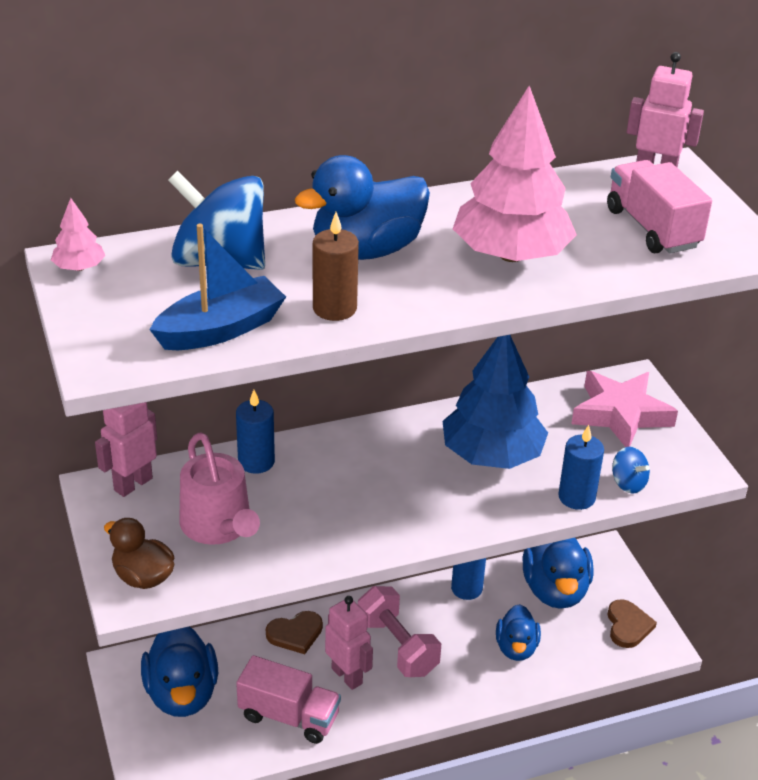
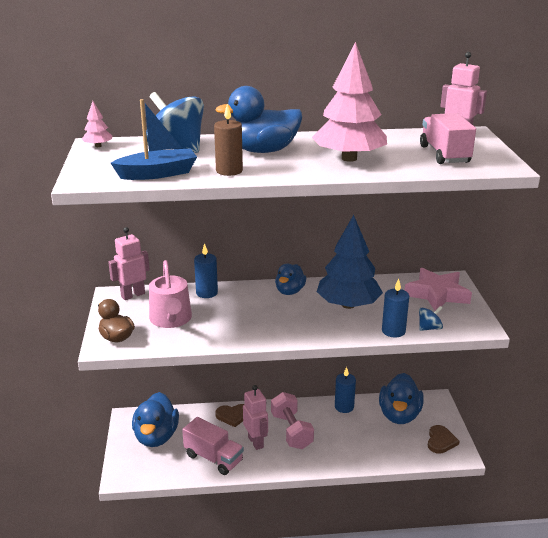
camera: 15 degrees right, 10 degrees down
blue duck [496,604,541,661] -> blue duck moved to [275,264,306,295]
blue spinning top [612,446,650,494] -> blue spinning top turned 90 degrees counterclockwise [419,306,443,331]

